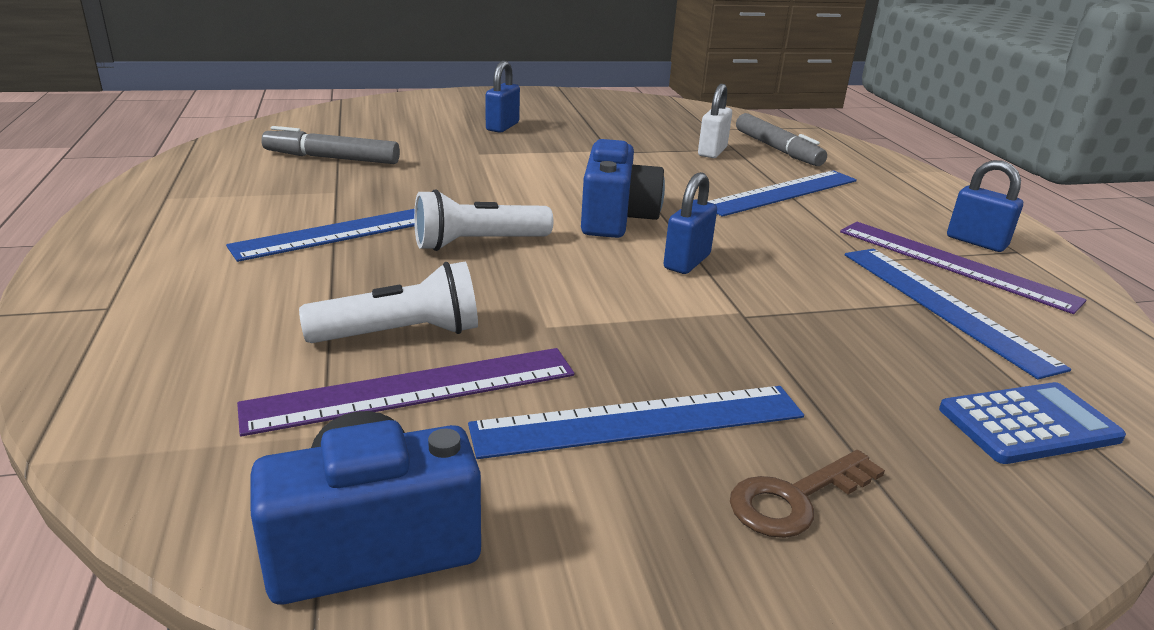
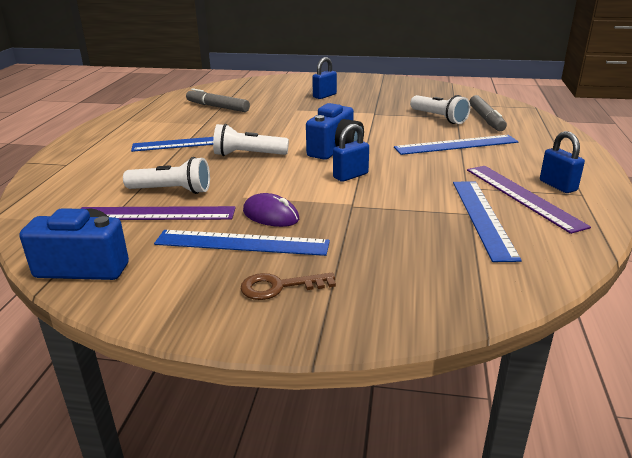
camera: 25 degrees right, 0 degrees up
white padlock [698,84,732,158] -> white flashlight [410,95,470,124]
blue calculator [939,382,1126,464] -> none
none -> purple mouse [243,193,299,227]

